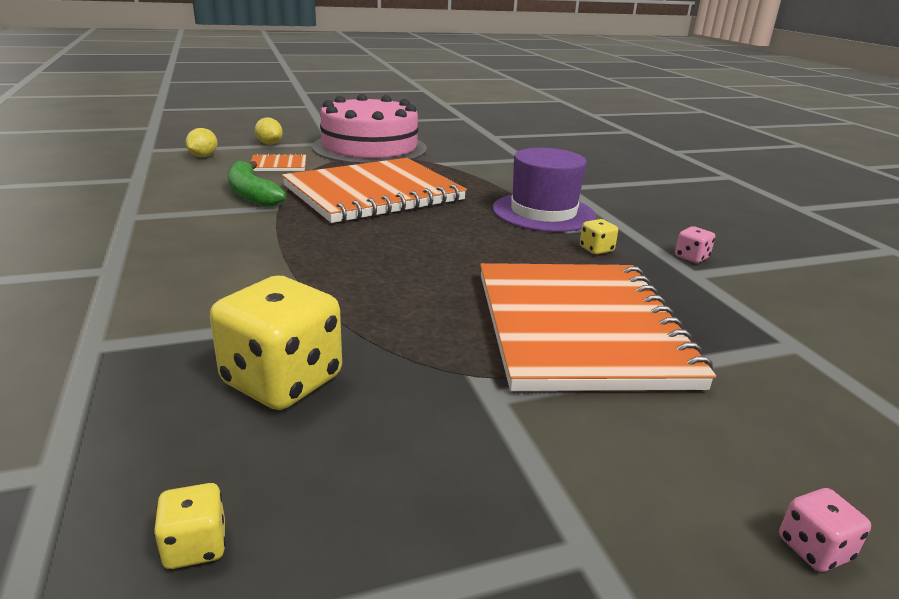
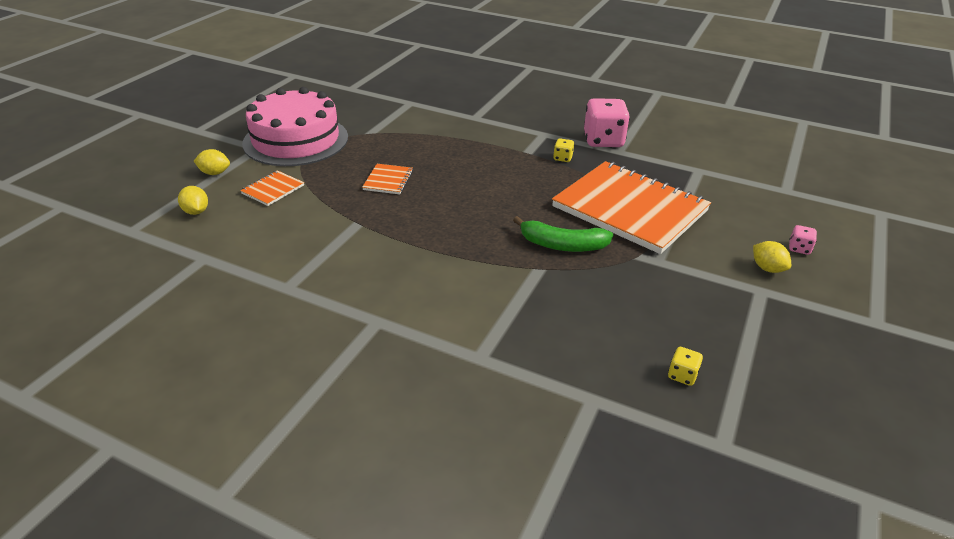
camera: 45 degrees left, 10 degrees up
yellow dice [210,276,342,410] -> none
green banana [227,161,286,207] -> green banana moved to [513,216,613,252]
orange notebook [282,158,467,223] -> orange notebook [362,164,413,194], size x0.40
purple hat [493,148,596,232] -> none
pink dice [675,226,715,263] -> pink dice [584,98,630,147], size x2.24
none -> yellow lemon [753,241,791,273]

